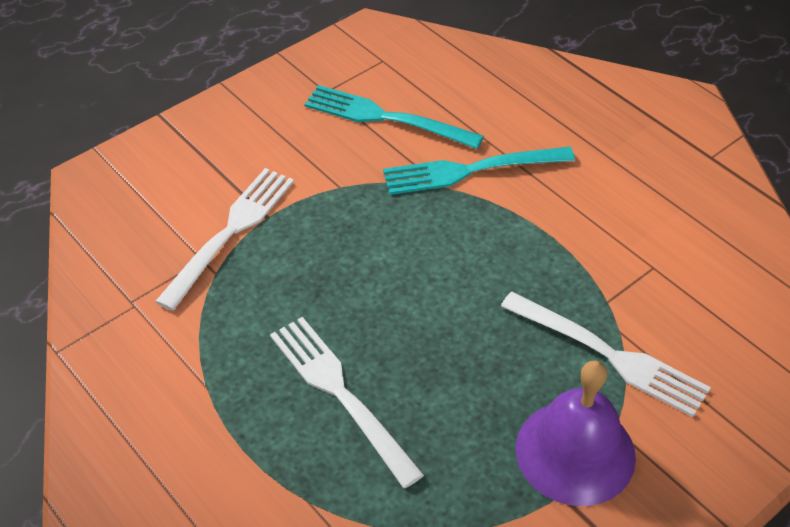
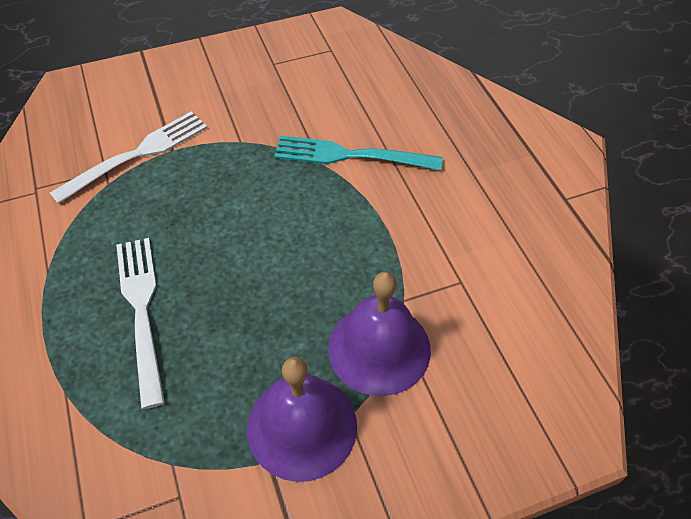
camera: 20 degrees right, 5 degrees up
turquoise fork [304,85,484,149] -> none
white fork [500,292,711,417] -> purple bell [328,272,431,396]

